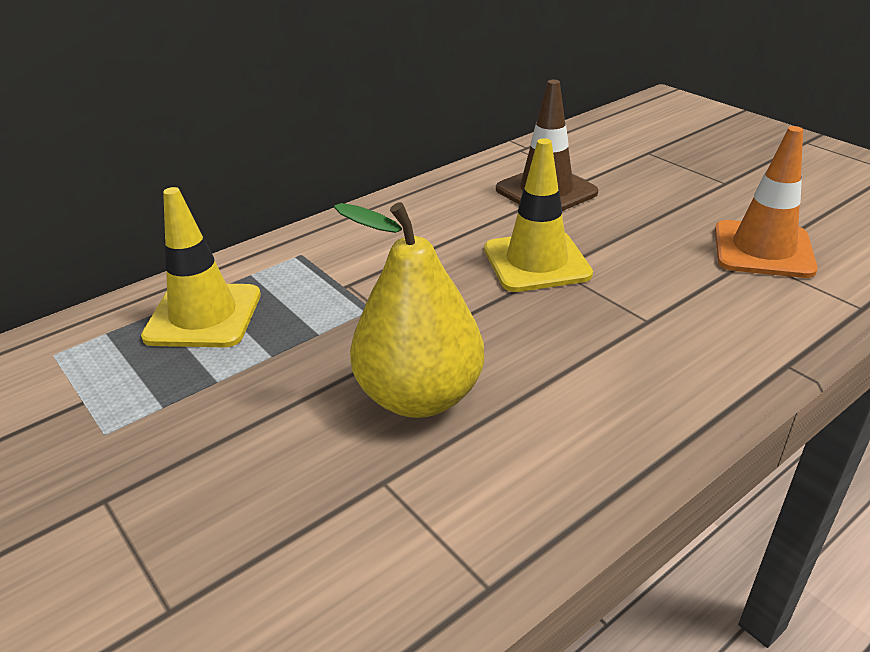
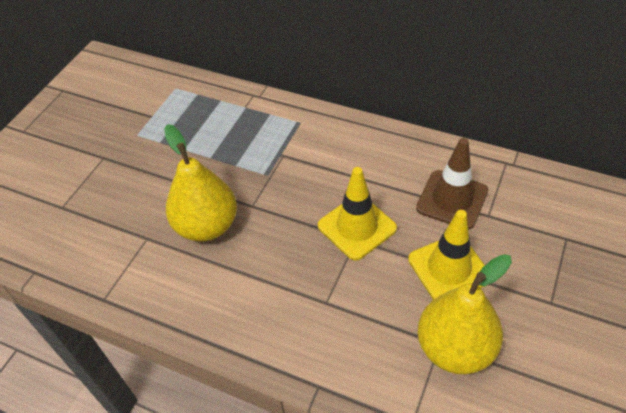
camera: 65 degrees right, 15 degrees up
yellow traffic cone [141,187,261,347] -> yellow traffic cone moved to [408,210,485,300]
orange traffic cone [715,126,818,278] -> yellow pear [418,254,512,374]

